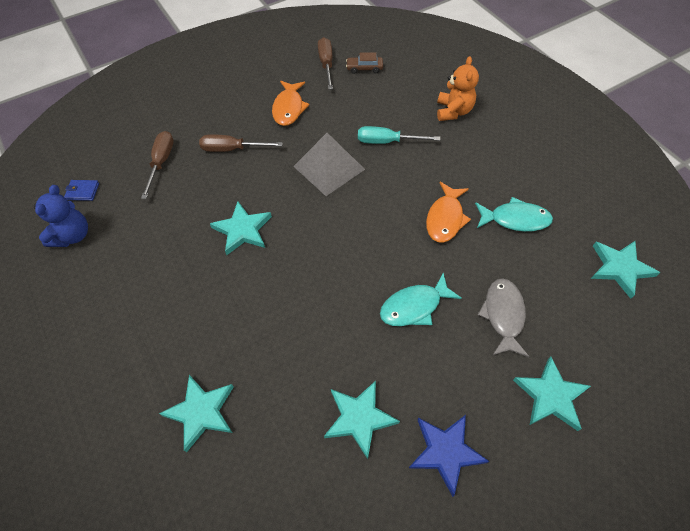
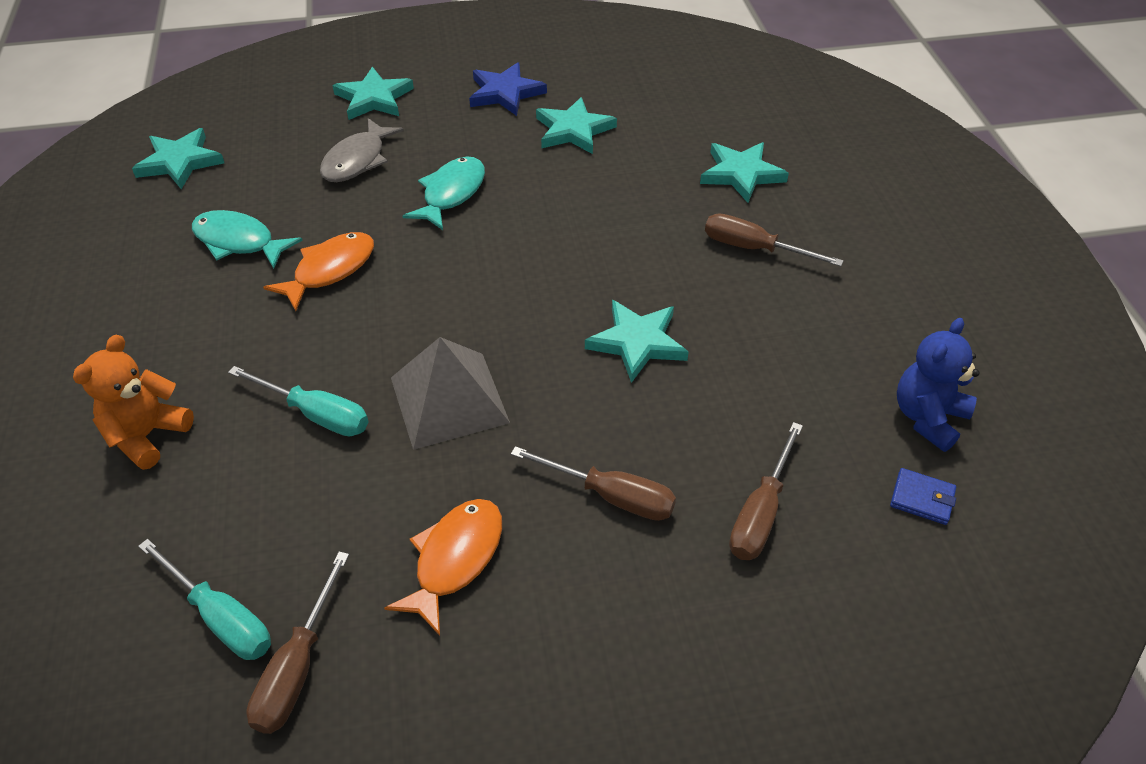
camera: 160 degrees left, 10 degrees down
brown car [346,52,383,74] -> turquoise screwdriver [138,539,271,660]
turquoise fish [380,273,462,326] -> turquoise fish turned 60 degrees counterclockwise [403,157,485,230]
none -> brown screwdriver [705,213,844,267]

